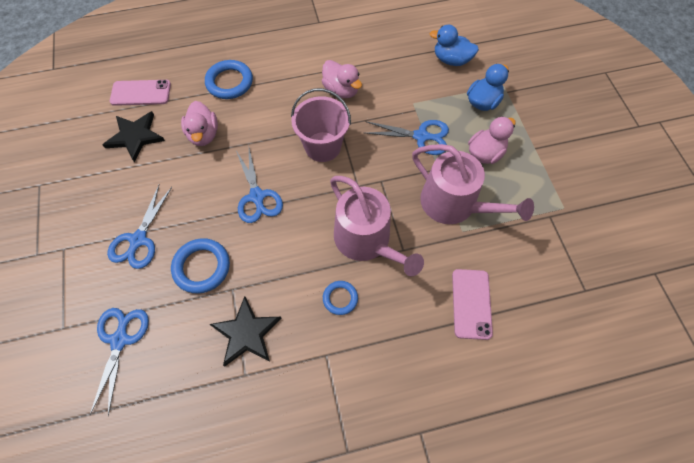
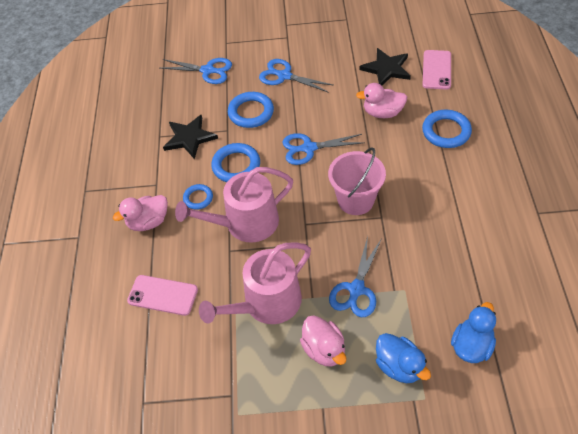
camera: 105 degrees right, 10 degrees down
pink duck [322,60,362,98] -> pink duck moved to [113,195,168,231]
none -> blue ring [211,143,260,182]

